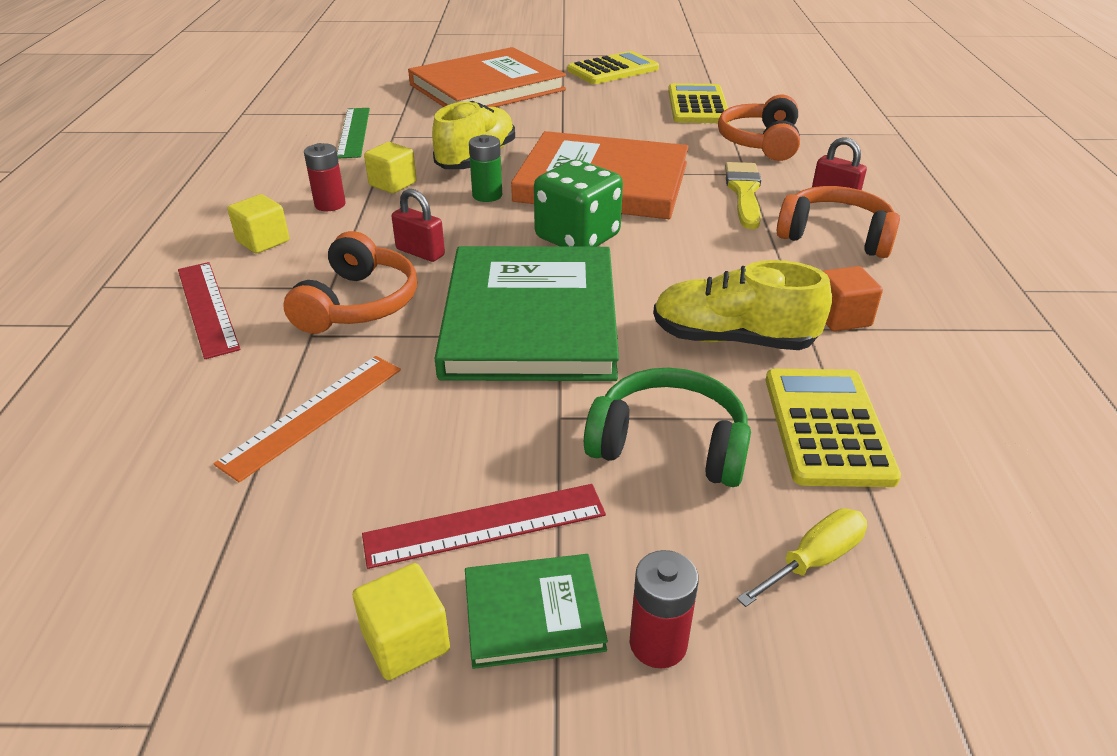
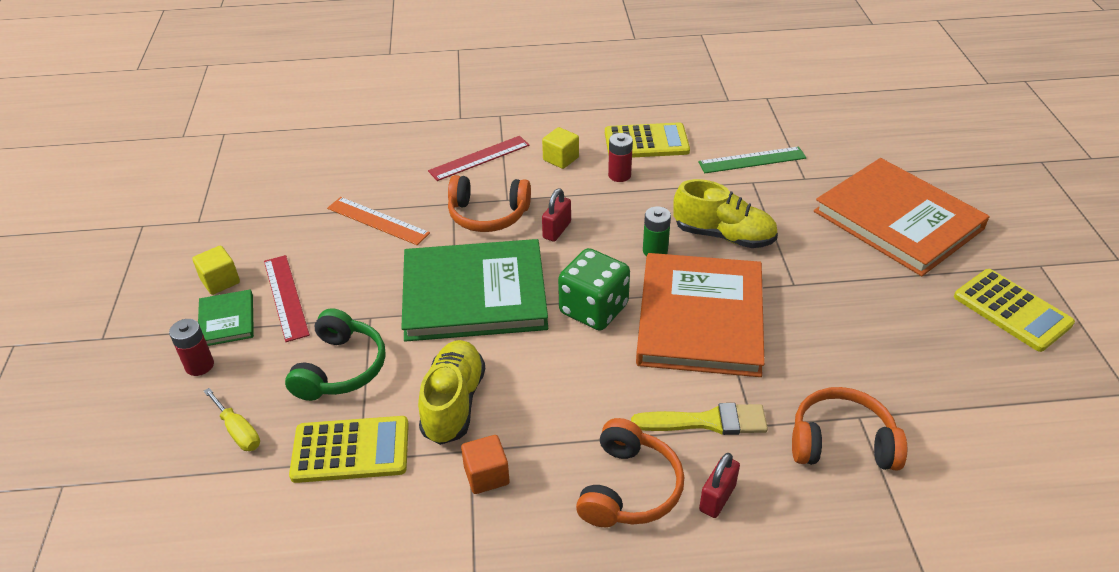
camera: 85 degrees right, 5 degrees up
yellow cube [364,142,417,193] -> none
yellow calculator [668,83,730,123] -> yellow calculator moved to [605,122,690,158]

